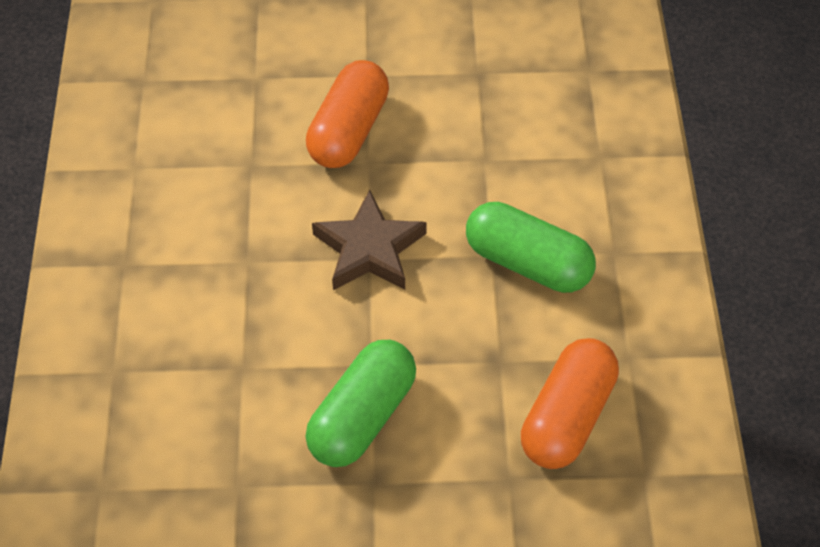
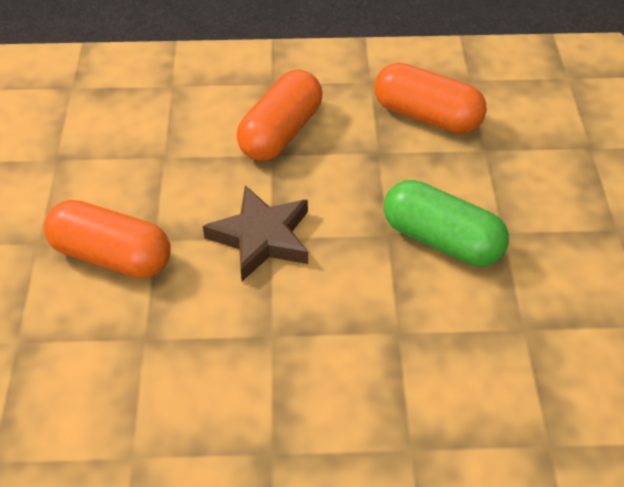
camera: 90 degrees left, 5 degrees down
green capsule [466,202,596,293] -> orange capsule [236,70,322,161]

